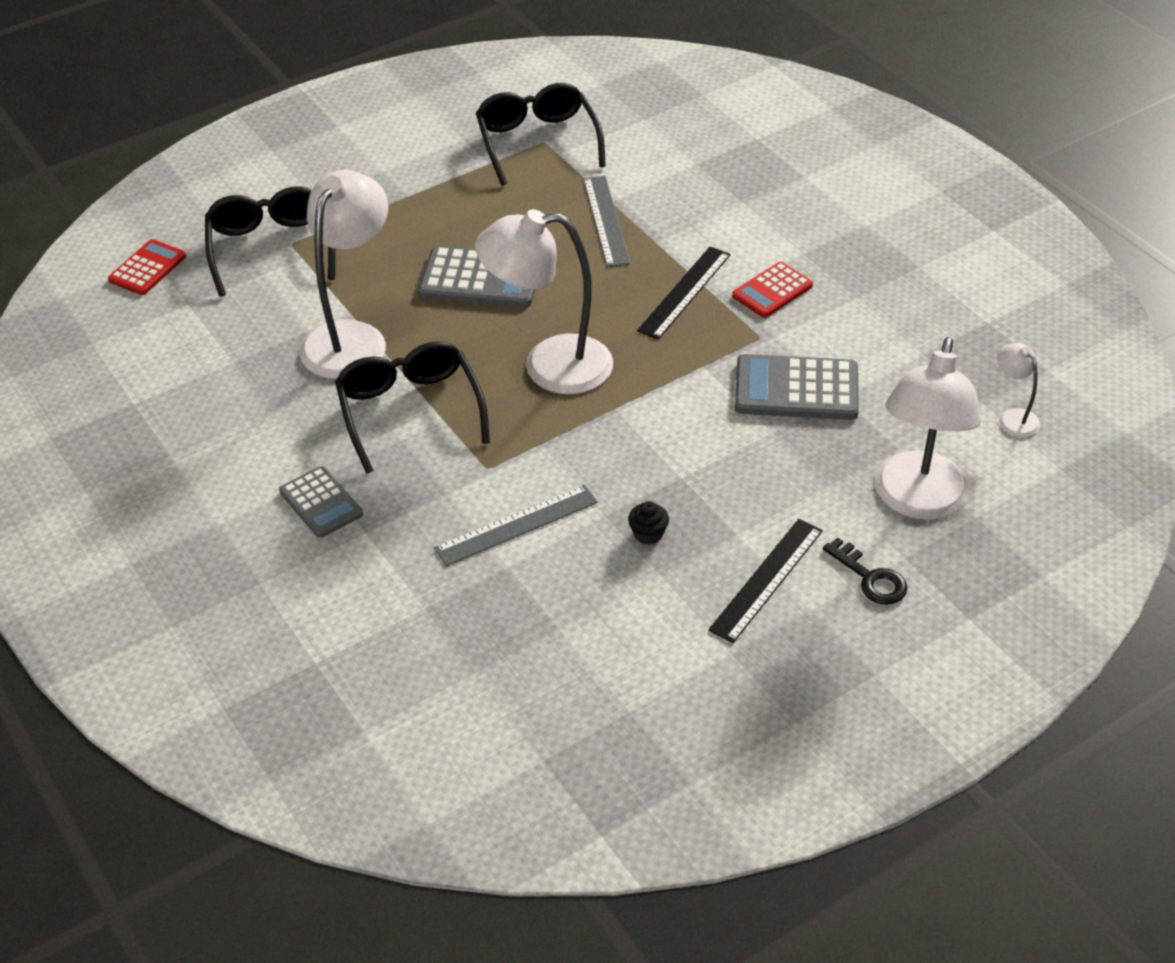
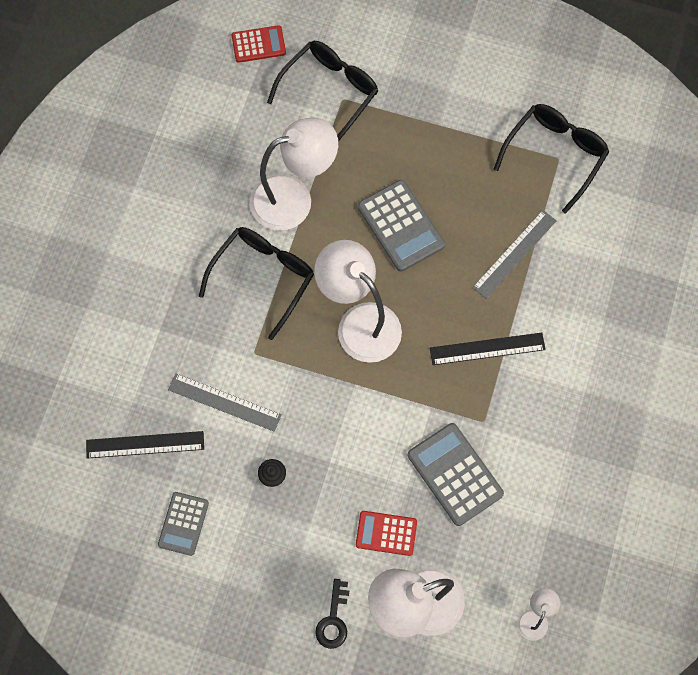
camera: 50 degrees right, 25 degrees up
grey calculator [279,466,363,538] -> grey calculator moved to [158,492,209,556]
black ruler [708,519,823,643] -> black ruler moved to [86,431,204,459]
red calculator [732,262,813,318] -> red calculator moved to [356,511,417,556]

